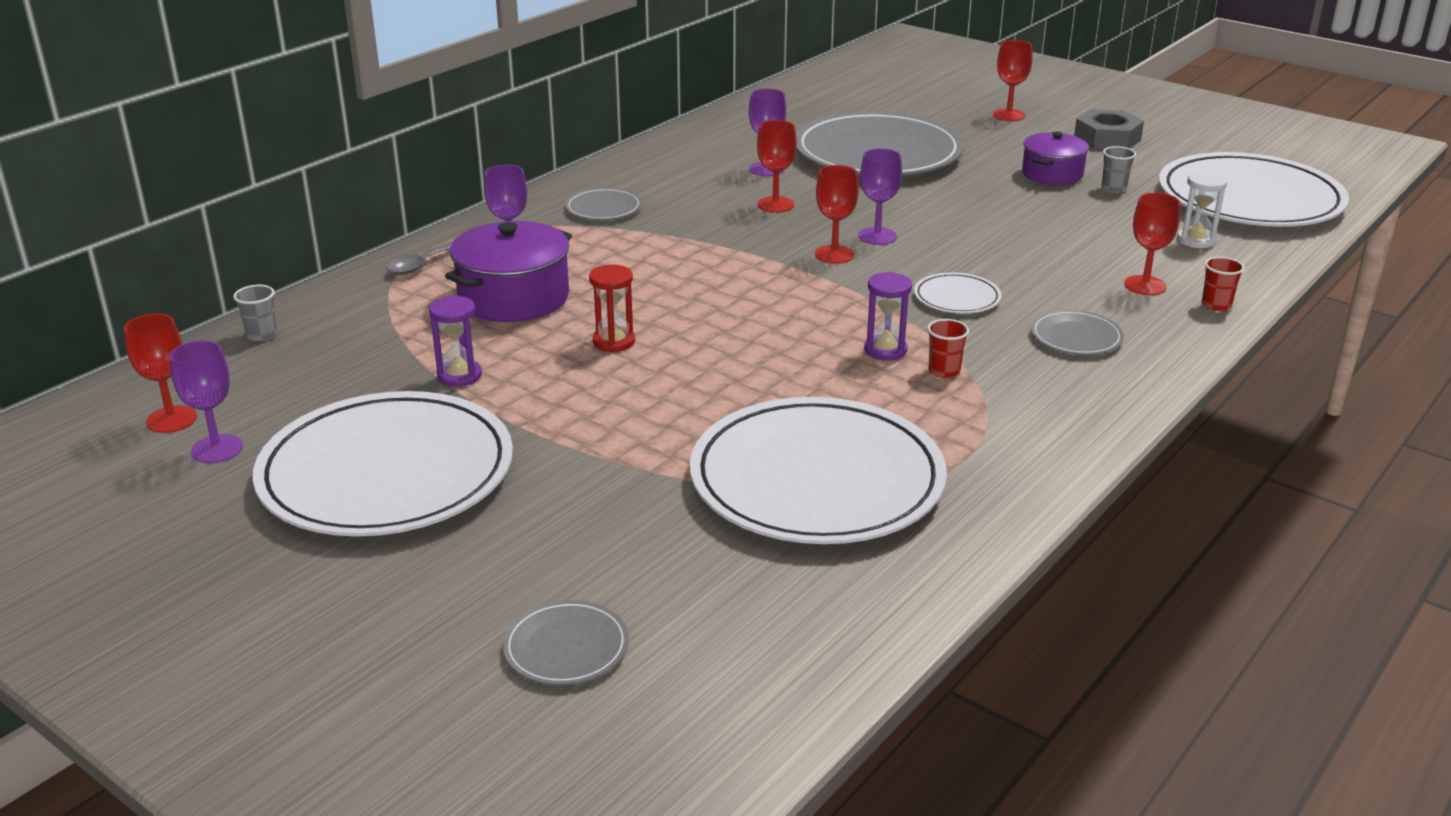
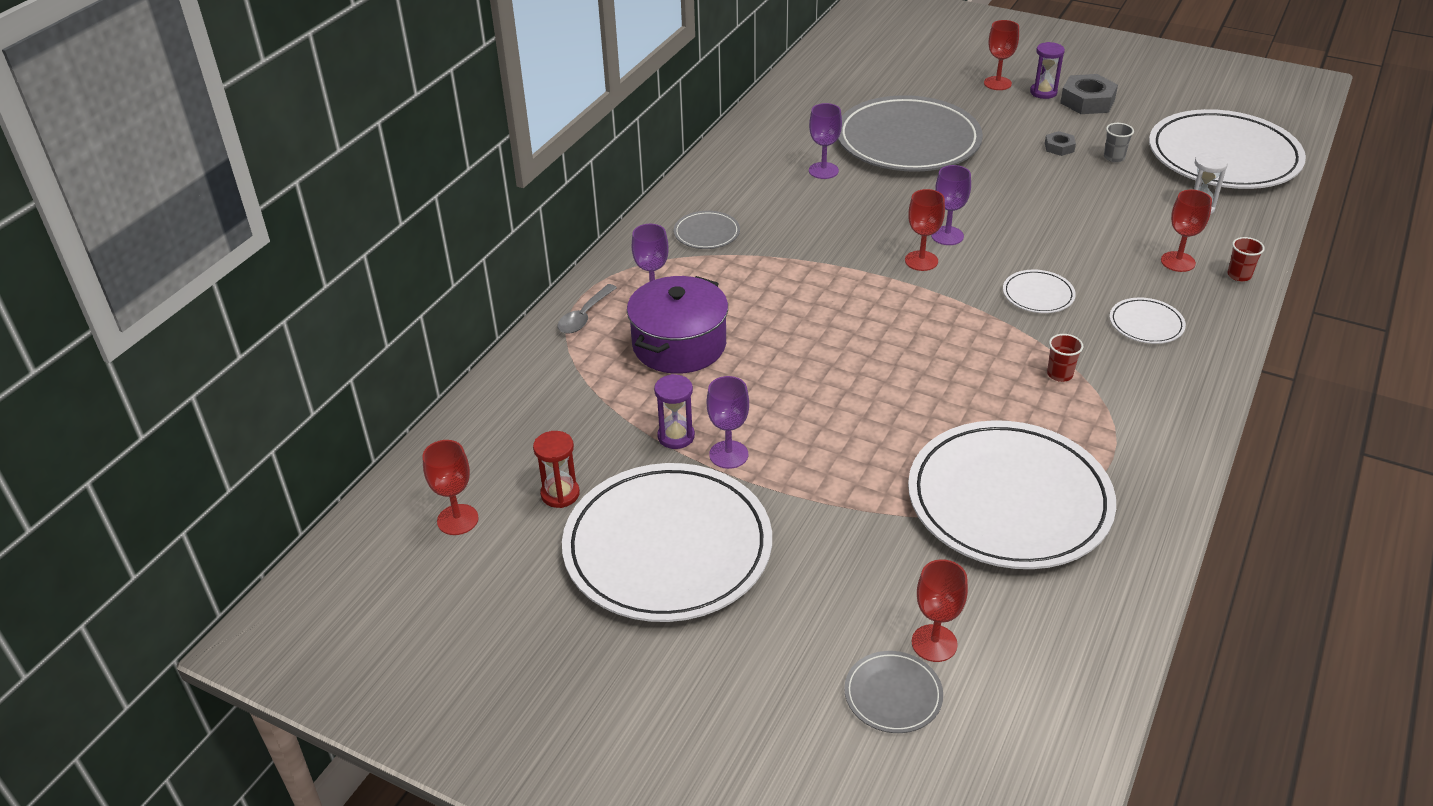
camera: 10 degrees left, 10 degrees up
purple goblet [170,340,243,463] -> purple goblet moved to [707,376,749,469]
grey cup [233,285,277,341] -> none
red hourglass [589,265,635,353] -> red hourglass moved to [533,431,580,508]
red goblet [757,120,797,213] -> red goblet moved to [912,559,968,662]
purple hourglass [864,272,912,361] -> purple hourglass moved to [1030,42,1065,99]
purple pot [1022,132,1089,185] -> grey nut [1045,131,1076,156]
grey plate [1031,310,1124,355] -> white plate [1110,297,1186,344]

